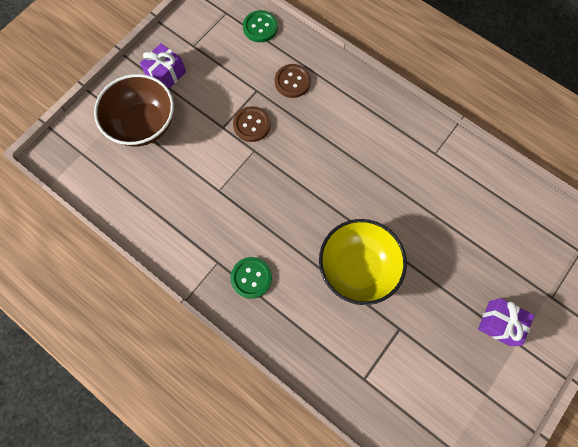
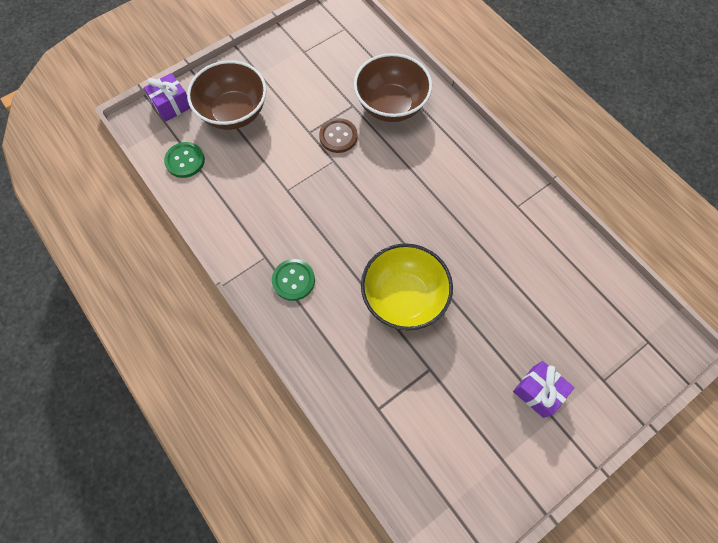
camera: 15 degrees right, 5 degrees down
purple gift [140,43,186,89] -> purple gift moved to [144,73,190,122]
green button [243,10,278,42] -> green button moved to [164,142,205,178]
brown button [275,64,311,98] -> brown bowl [354,53,432,122]

